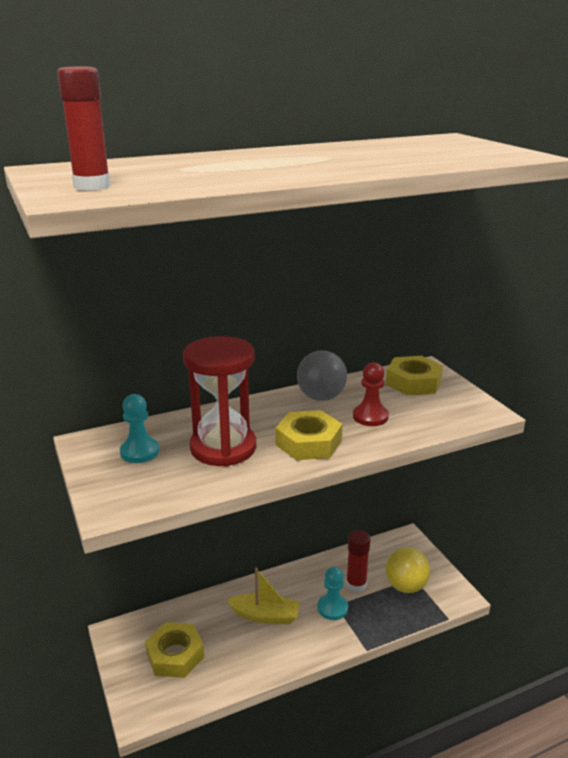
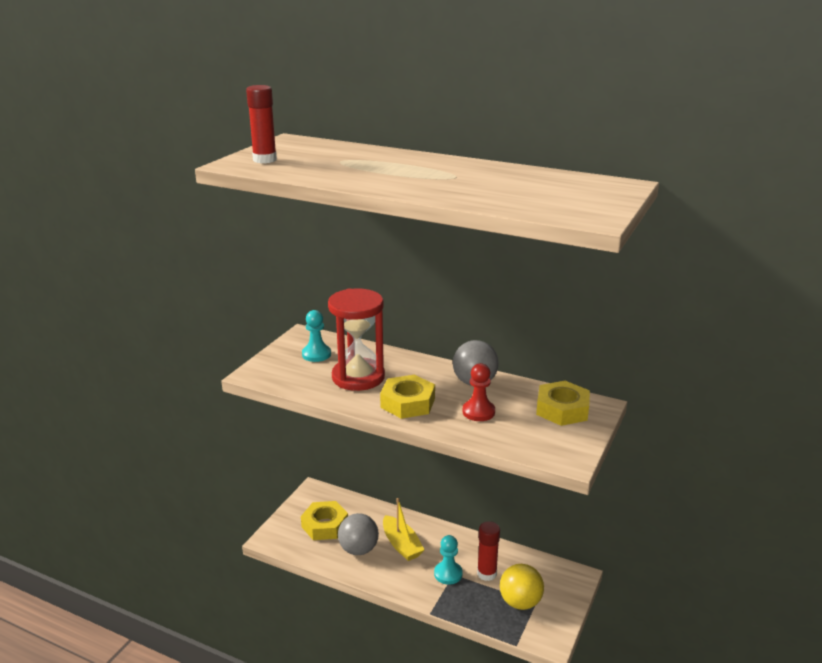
camera: 50 degrees right, 0 degrees up
none -> grey ball [338,513,379,555]

